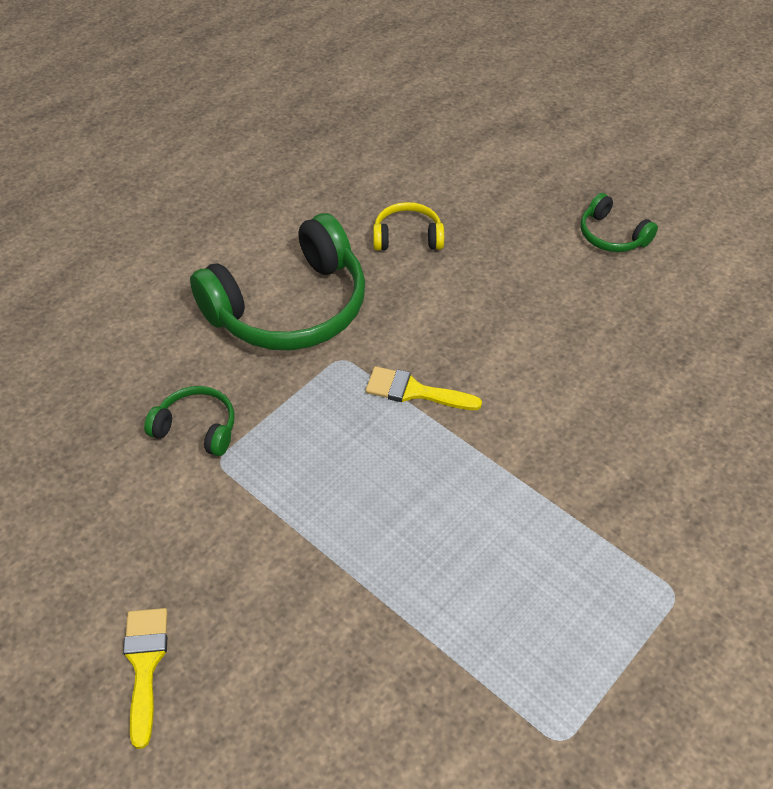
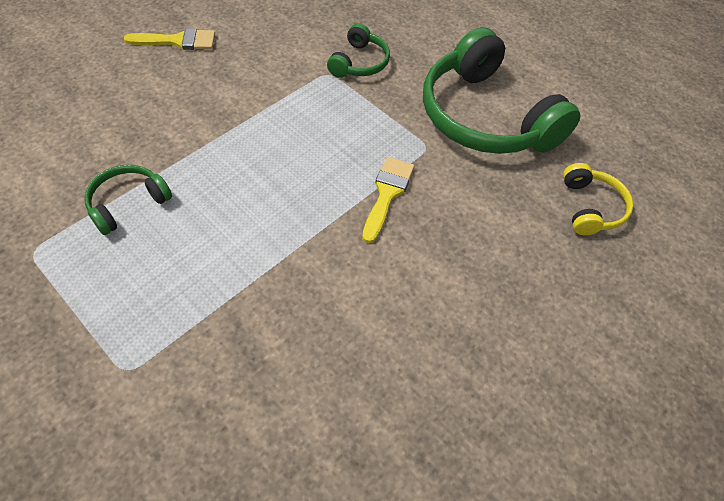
camera: 90 degrees right, 5 degrees up
green headphones [581,193,658,252] -> green headphones moved to [84,165,172,235]

